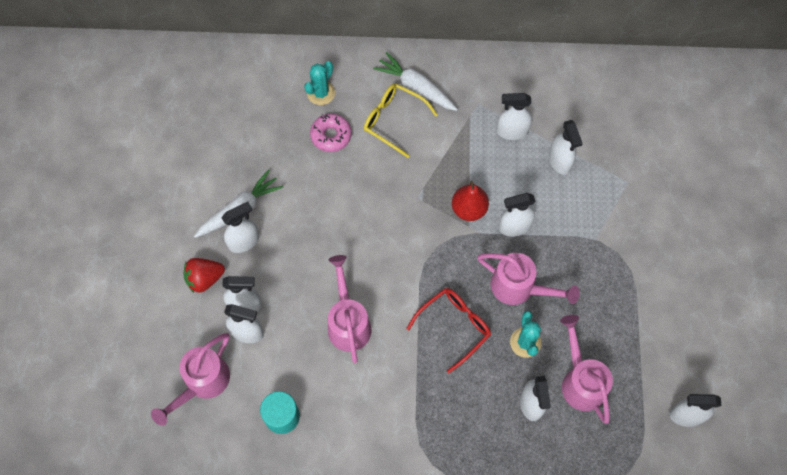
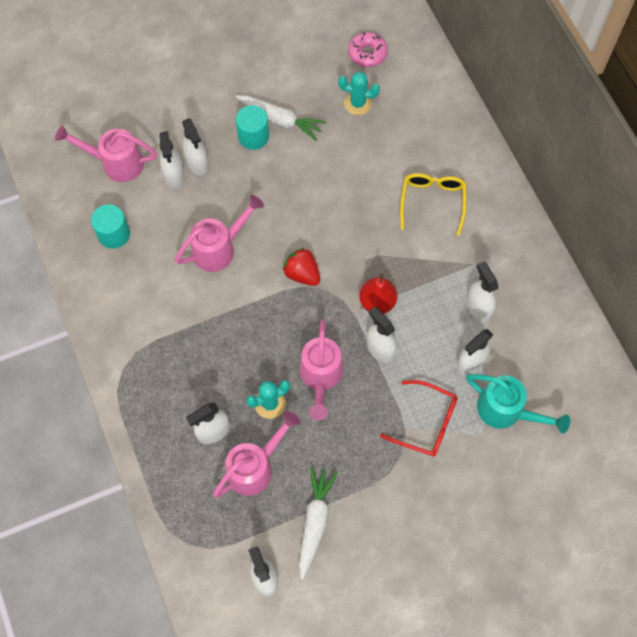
camera: 65 degrees right, 0 degrees up
red strawberry [184,258,225,293] -> red strawberry moved to [283,248,320,286]
white spray bottle [221,202,259,253] -> turquoise cylinder [236,105,269,150]
turquoise cactus [304,61,335,105] -> turquoise cactus moved to [338,72,380,115]
pink donut [310,114,352,152] -> pink donut moved to [348,32,388,67]
white carrot [373,52,458,111] -> white carrot moved to [299,466,338,580]
red glasses [406,288,491,373] -> red glasses moved to [380,380,458,457]
none -> turquoise watering can [466,374,570,433]

